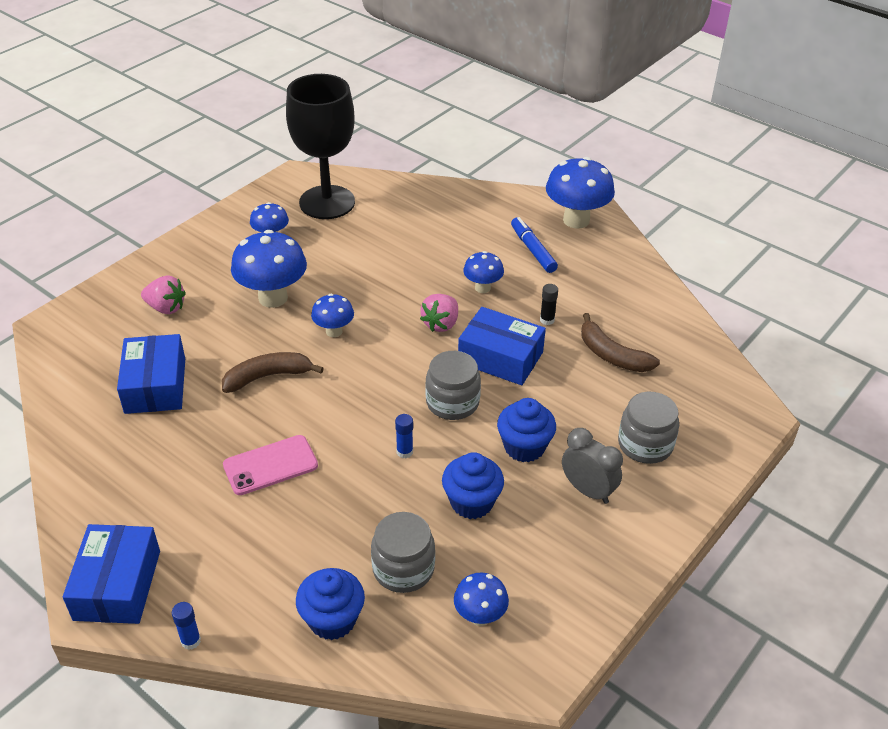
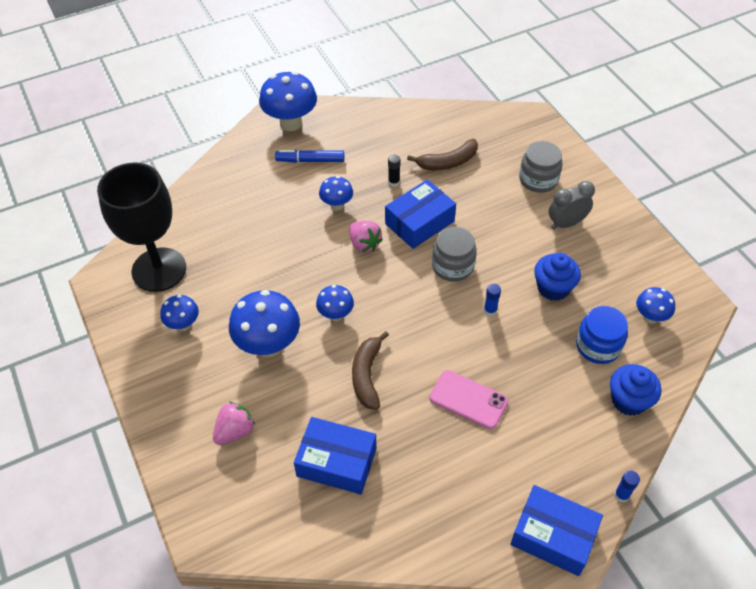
camera: 65 degrees left, 10 degrees up
pink phone [223,435,318,495] -> pink phone turned 60 degrees counterclockwise [429,370,509,429]
grey jar [371,512,435,593] -> blue jar [576,306,628,364]
blue cupcake [497,398,556,462] -> none

